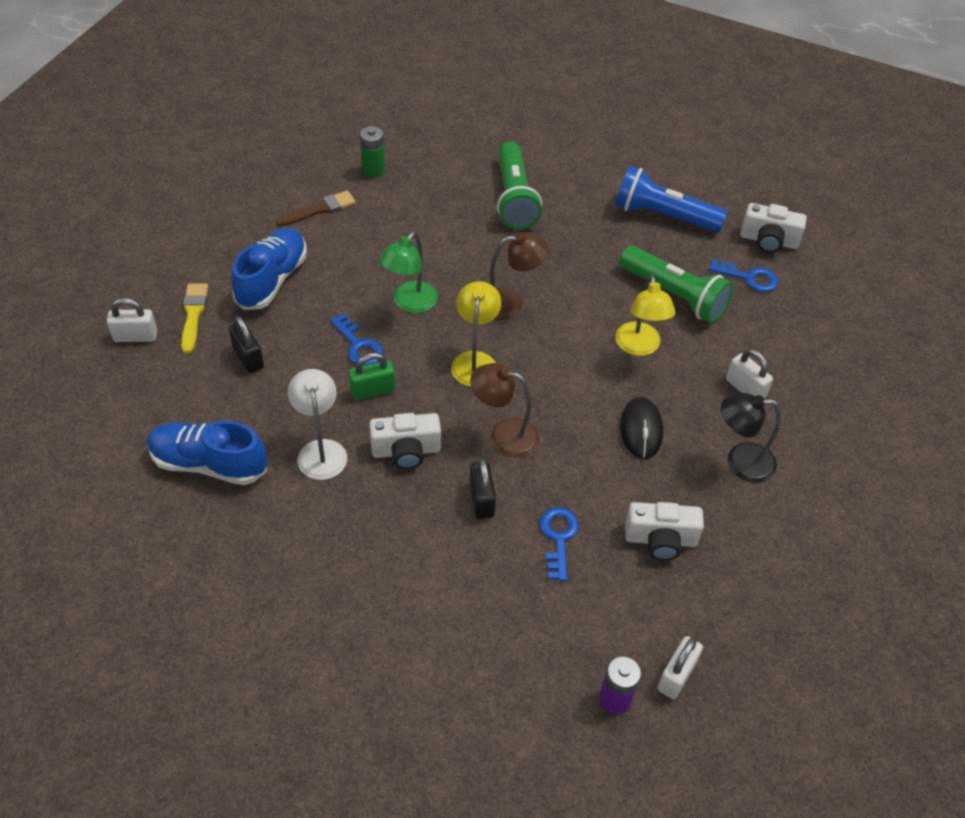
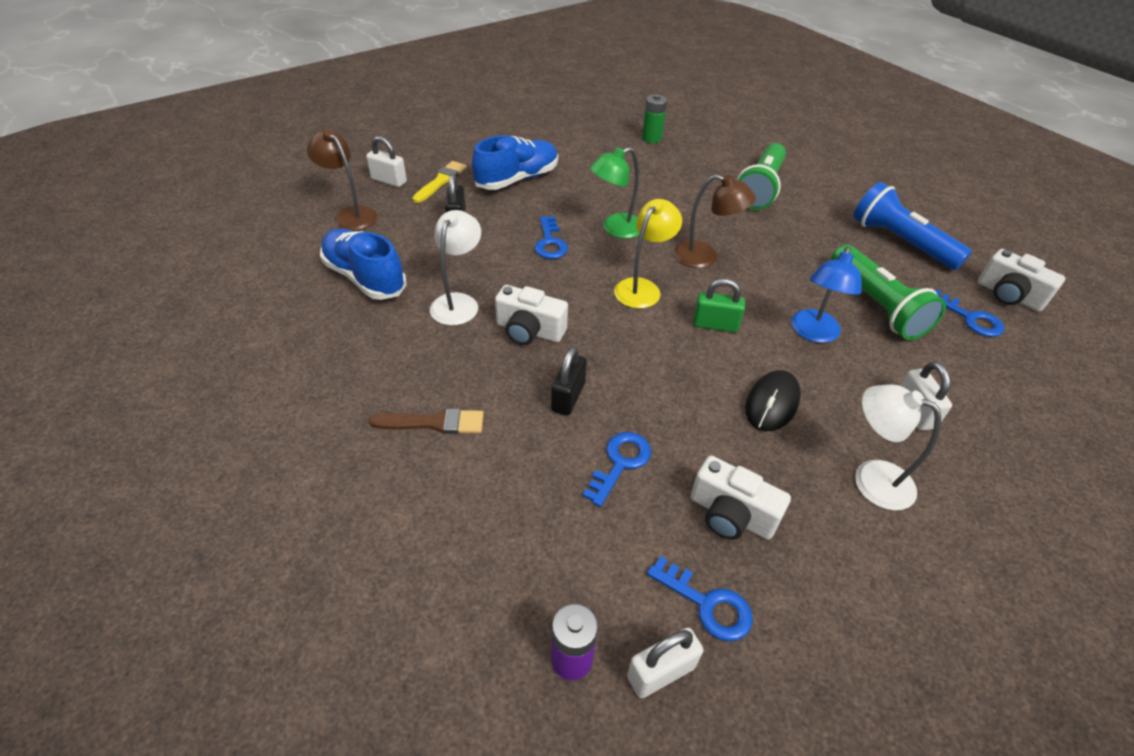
camera: 30 degrees right, 5 degrees down
brown brush [276,190,356,227] -> brown brush moved to [369,408,484,434]
green padlock [349,352,396,400] -> green padlock moved to [693,279,745,333]
brown lamp [470,363,539,458] -> brown lamp moved to [307,129,377,231]
yellow lamp [615,275,676,356] -> blue lamp [791,246,862,343]
black lamp [721,393,781,483] -> white lamp [855,384,941,510]
none -> blue key [647,556,753,641]

